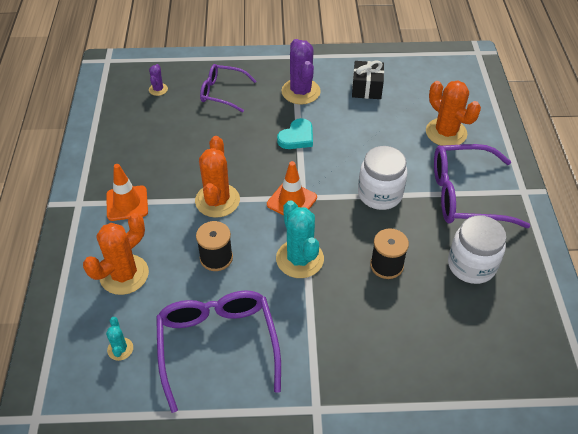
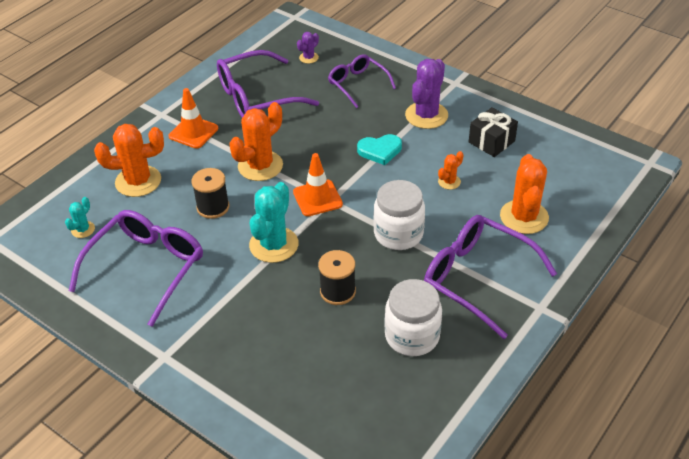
camera: 40 degrees right, 5 degrees down
none -> purple glasses [217,50,319,118]
none -> orange cactus [438,151,463,190]

